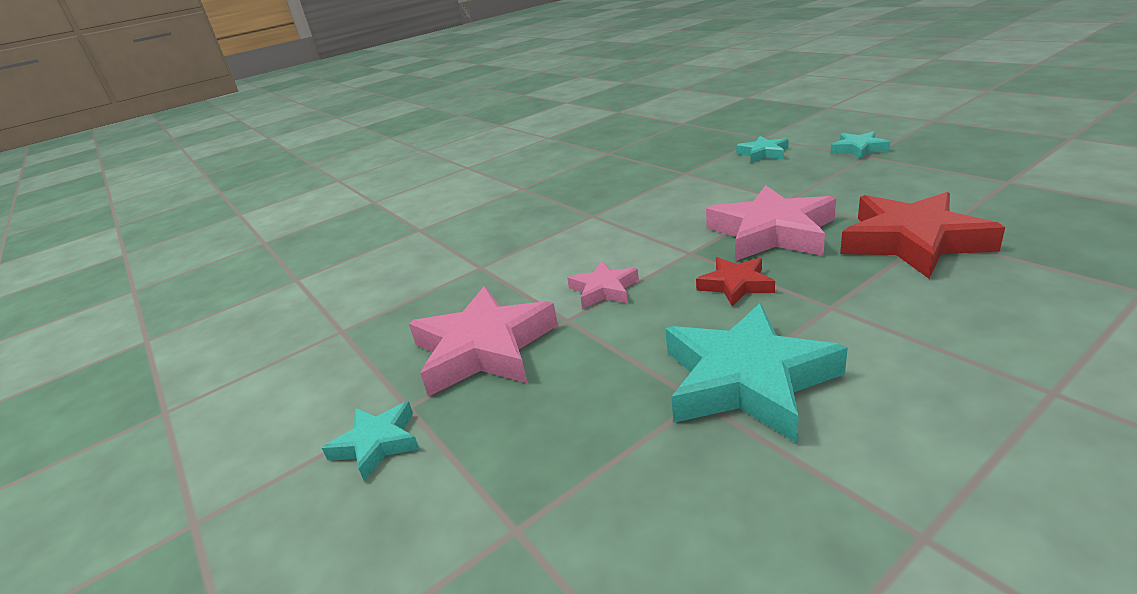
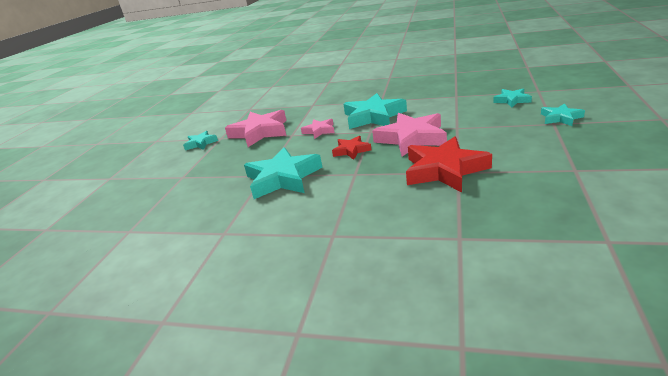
camera: 50 degrees right, 0 degrees up
none -> turquoise star [344,93,407,129]

